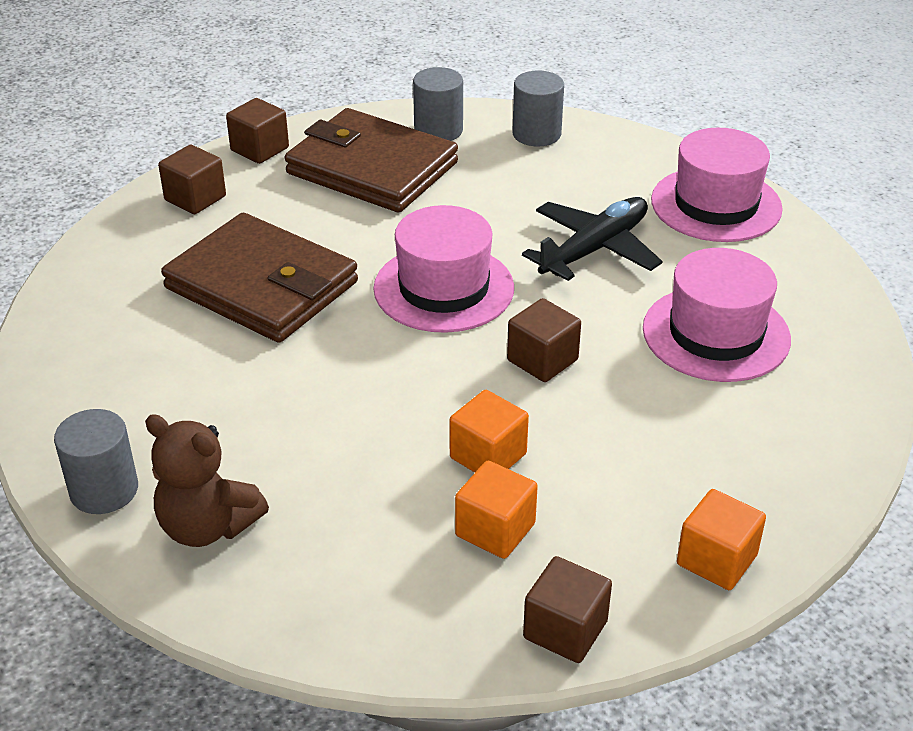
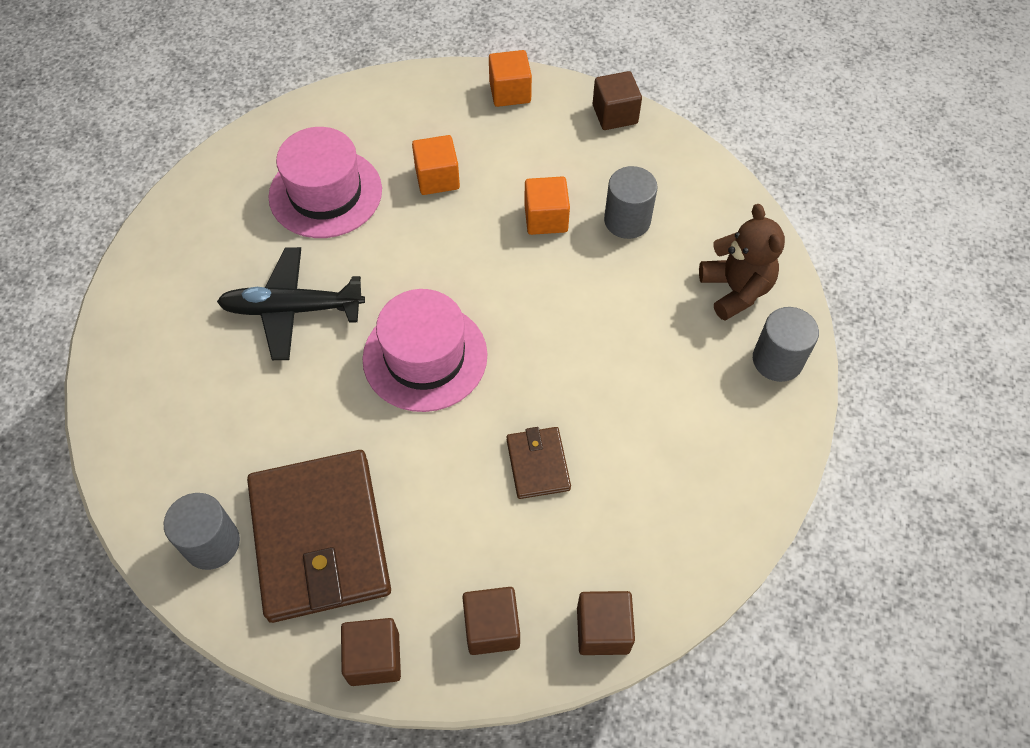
camera: 135 degrees left, 20 degrees up
brown wallet [161,213,358,343] -> brown wallet [506,427,571,499], size x0.46
orange cube [455,461,538,559] -> orange cube moved to [412,135,460,195]
brown cube [507,298,581,382] -> brown cube moved to [577,591,635,655]
grey cylinder [512,71,564,146] -> grey cylinder moved to [604,166,658,239]
pink hat [651,128,783,242] -> none

